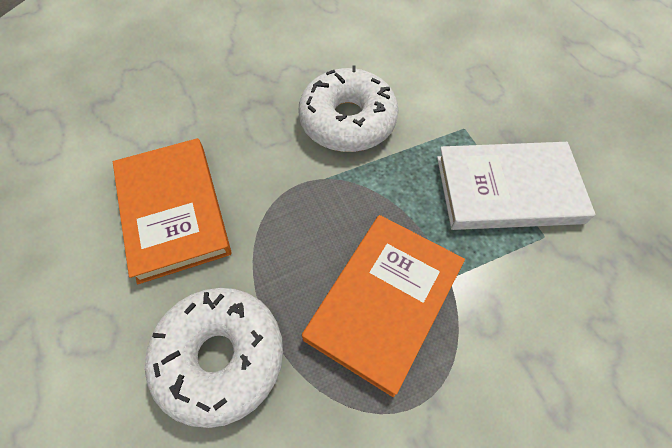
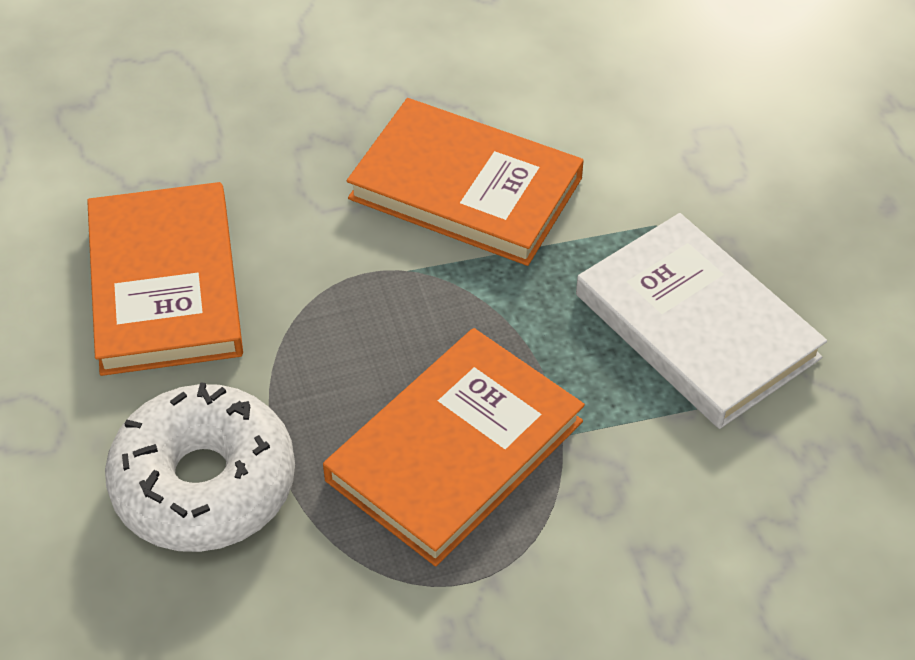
camera: 10 degrees right, 10 degrees down
white donut [298,65,399,152] -> orange book [347,98,584,266]
white book [437,142,595,230] -> white book turned 45 degrees clockwise [576,213,827,429]

